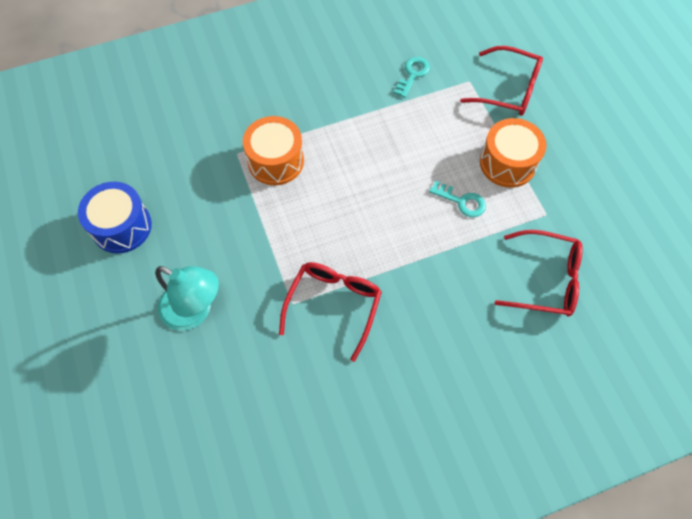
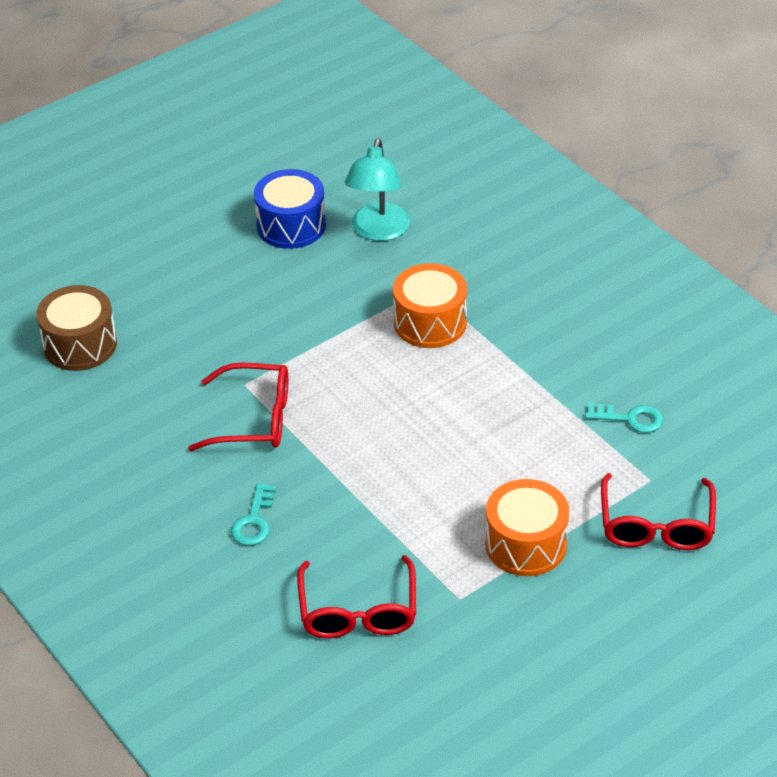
camera: 75 degrees right, 20 degrees down
turquoise lamp [155,266,219,331] -> turquoise lamp moved to [345,138,410,241]
turquoise key [429,181,486,217] -> turquoise key moved to [231,483,276,546]
none -> brown drum [36,285,117,371]

